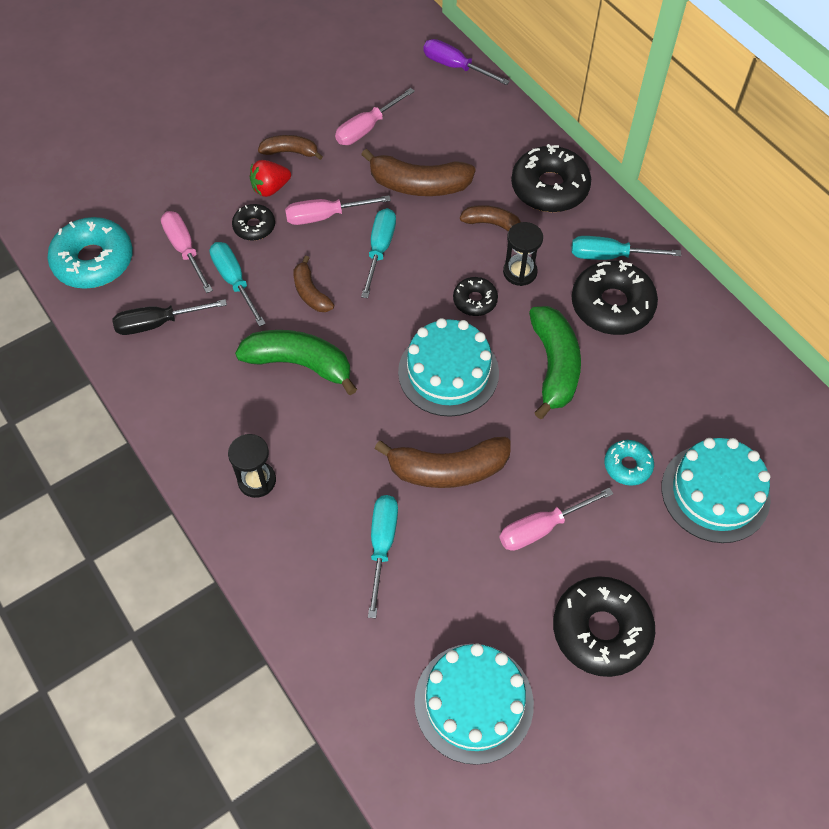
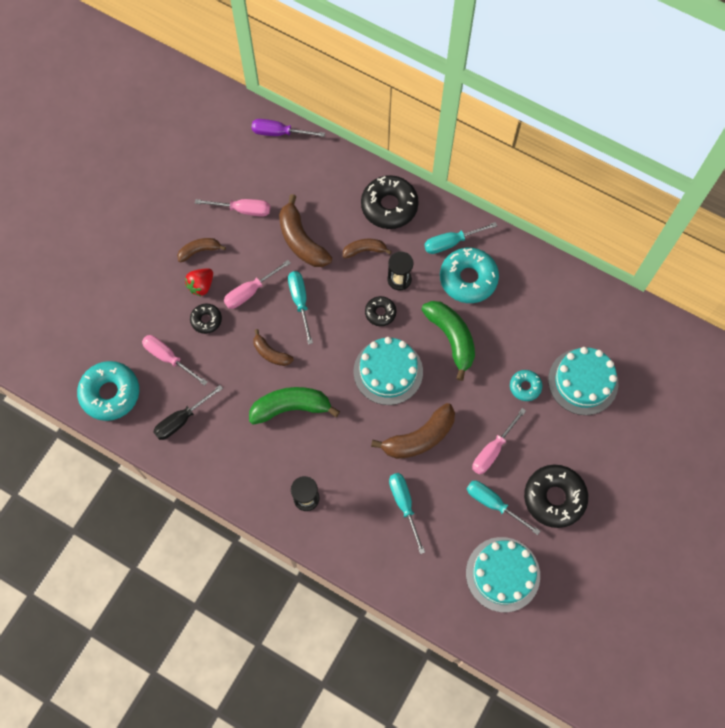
camera: 25 degrees left, 10 degrees up
turquoise screwdriver [210,242,266,327] -> turquoise screwdriver moved to [467,481,540,535]
pink screwdriver [335,88,415,145] -> pink screwdriver turned 105 degrees counterclockwise [195,199,270,217]
brown banana [361,149,476,196] -> brown banana turned 75 degrees clockwise [279,194,332,267]
black donut [572,260,658,335] -> turquoise donut [440,248,499,303]

